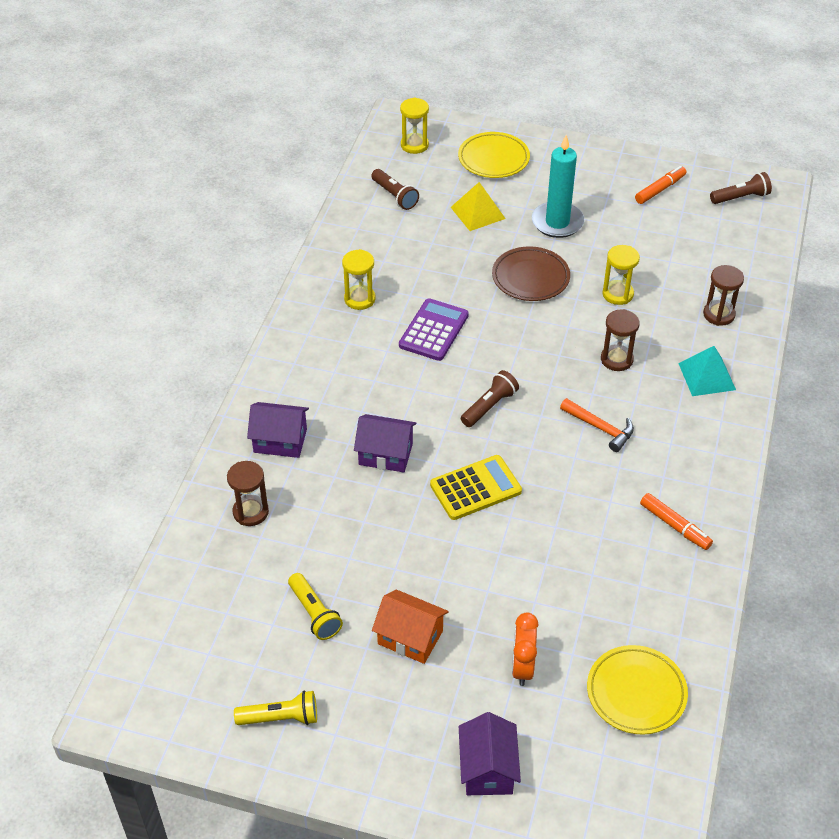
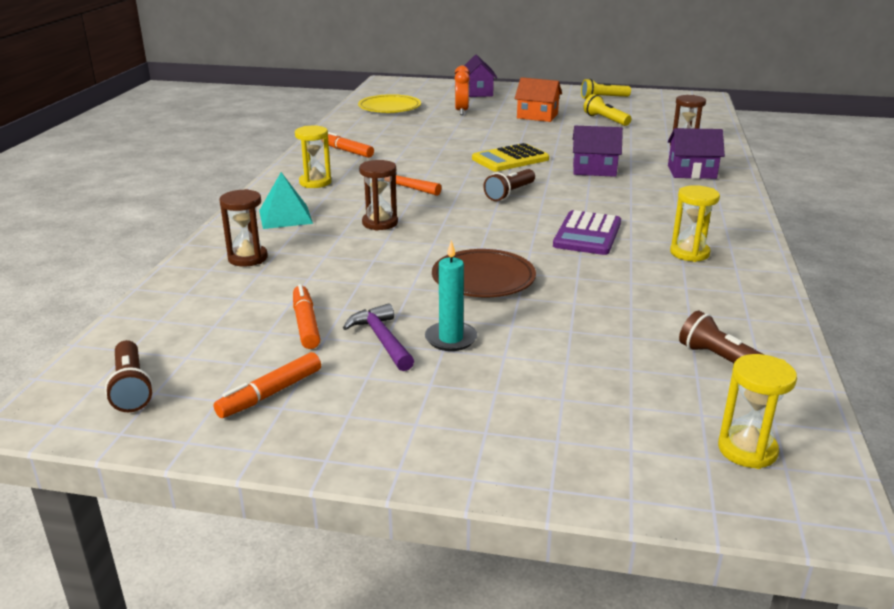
camera: 175 degrees right, 20 degrees down
yellow pyramid [451,182,506,231] -> none
yellow plate [458,132,530,178] -> none
turquoise candle [532,135,585,238] -> turquoise candle [425,240,477,351], size x0.63
yellow hourglass [603,245,640,305] -> yellow hourglass moved to [295,126,331,188]
brown flashlight [710,172,772,204] -> brown flashlight turned 90 degrees counterclockwise [105,340,153,412]
none -> orange marker [293,284,320,349]
none -> purple hammer [343,303,414,371]

